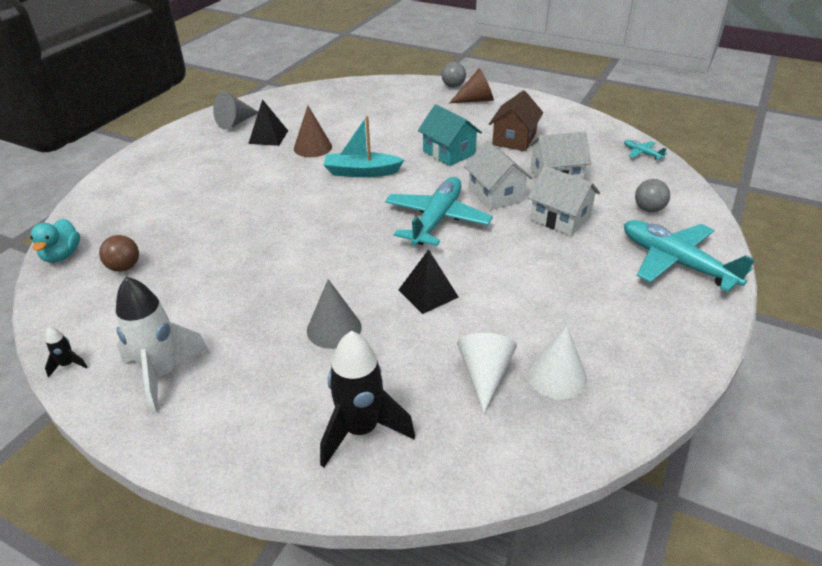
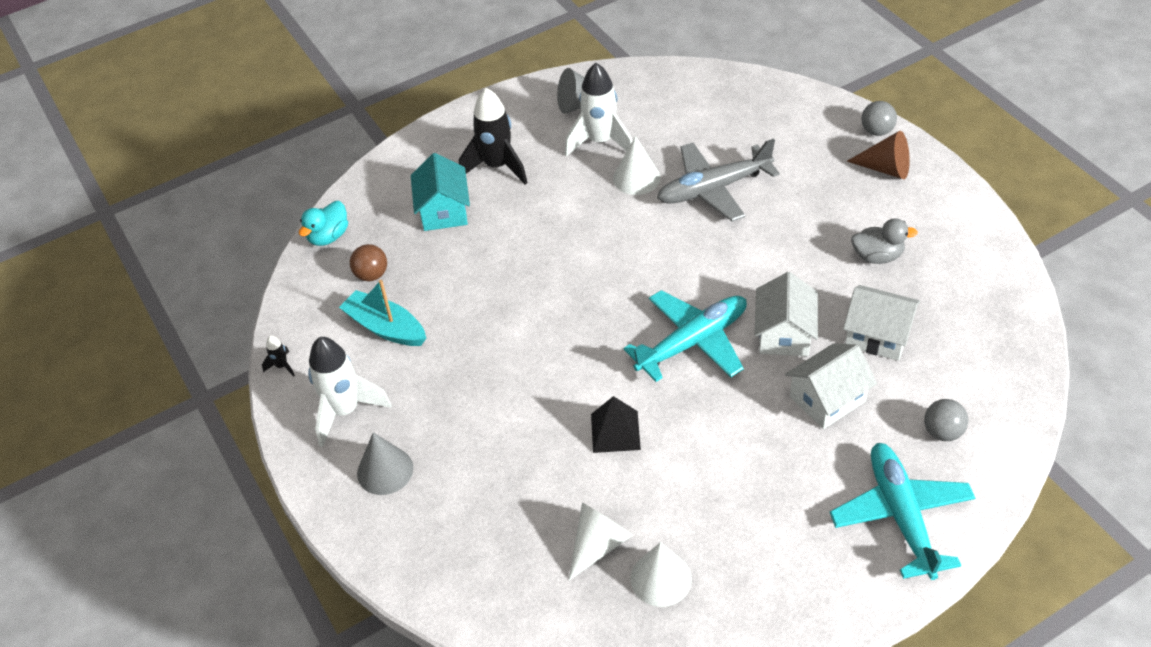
camera: 35 degrees right, 10 degrees up
black pyramid [248,99,288,146] -> white rocket [565,63,632,156]
brown cone [294,106,332,157] -> white cone [613,136,660,195]
grey cone [307,279,361,349] -> grey cone moved to [357,433,413,495]
black rocket [320,331,415,467] -> black rocket moved to [459,88,528,185]
turquoise boat [324,116,404,177] -> turquoise boat moved to [339,280,426,346]
turquoise house [418,104,482,166] -> turquoise house moved to [411,153,470,231]
brown house [489,90,543,151] -> grey duck [851,218,918,264]
white house [528,166,600,236] -> white house turned 75 degrees clockwise [785,343,877,429]
turquoise plane [624,140,667,160] -> none
none -> grey plane [657,139,780,222]

